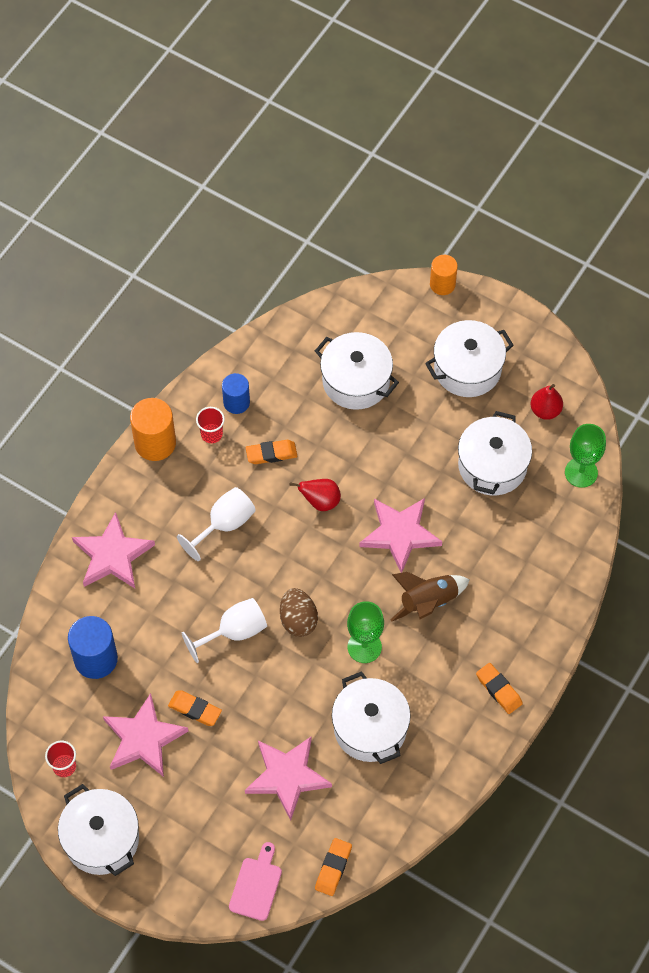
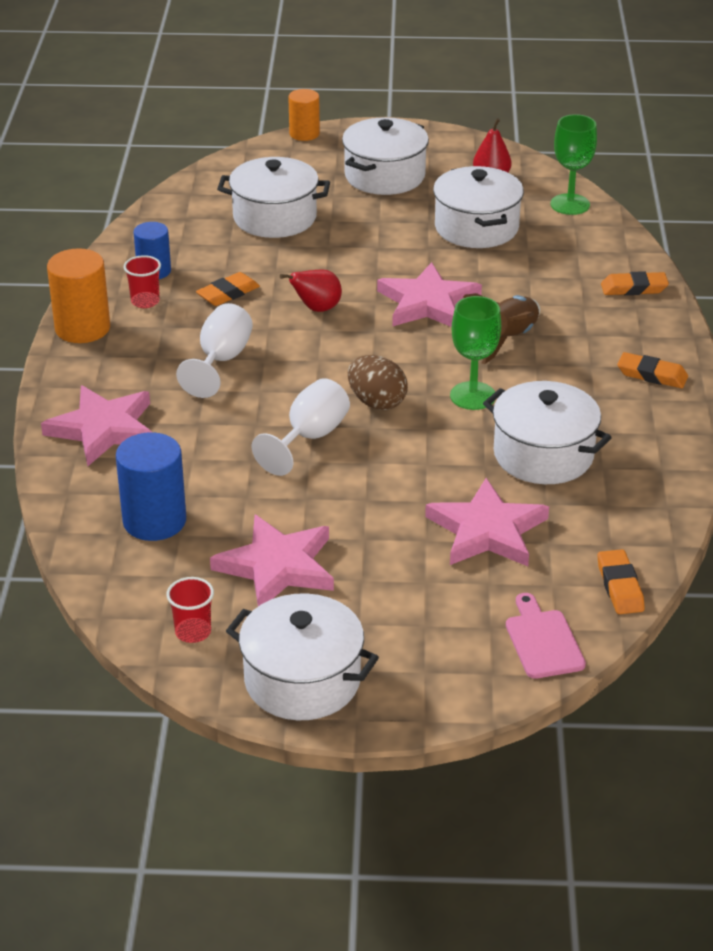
camera: 30 degrees left, 25 degrees down
orange eraser [168,690,222,726] -> orange eraser moved to [601,271,669,295]

